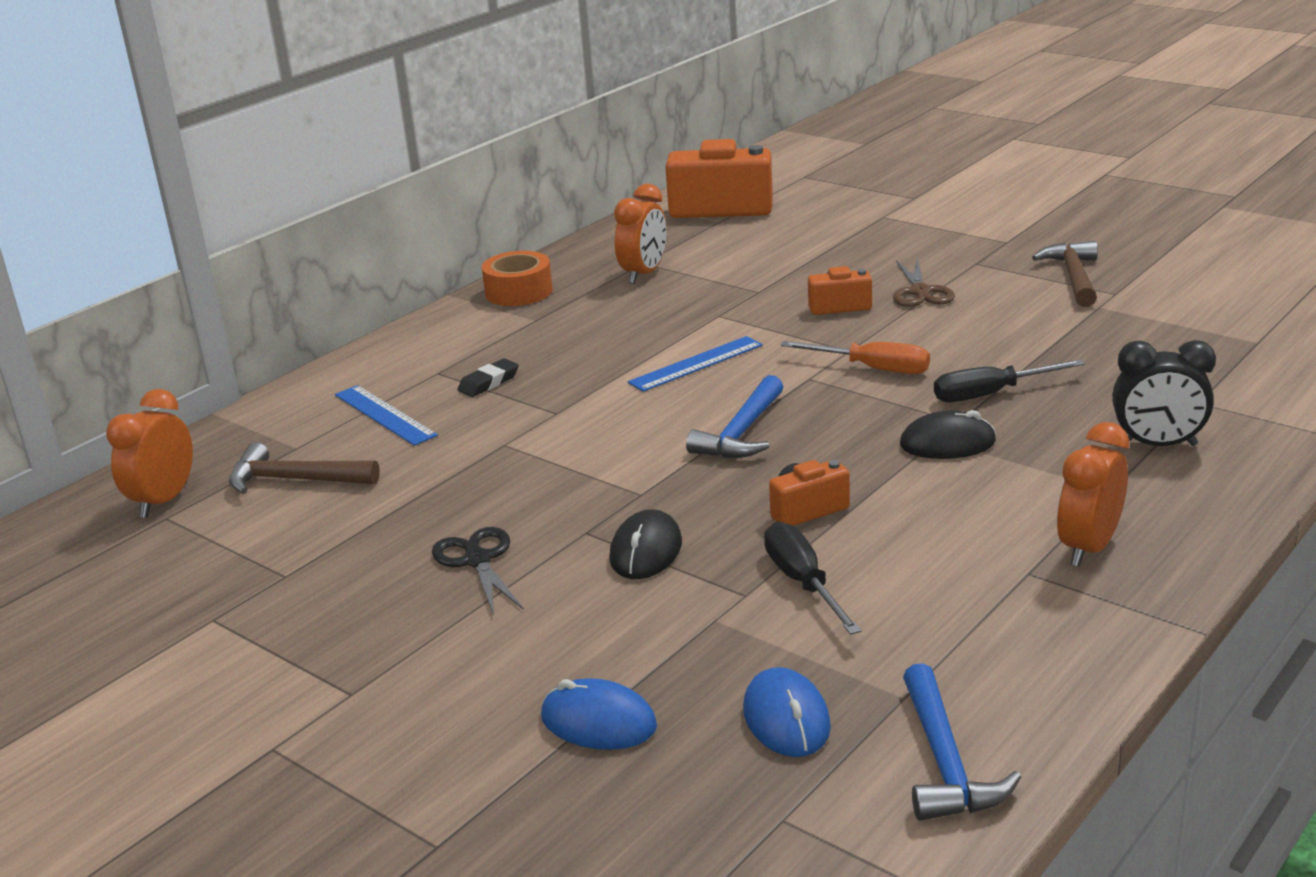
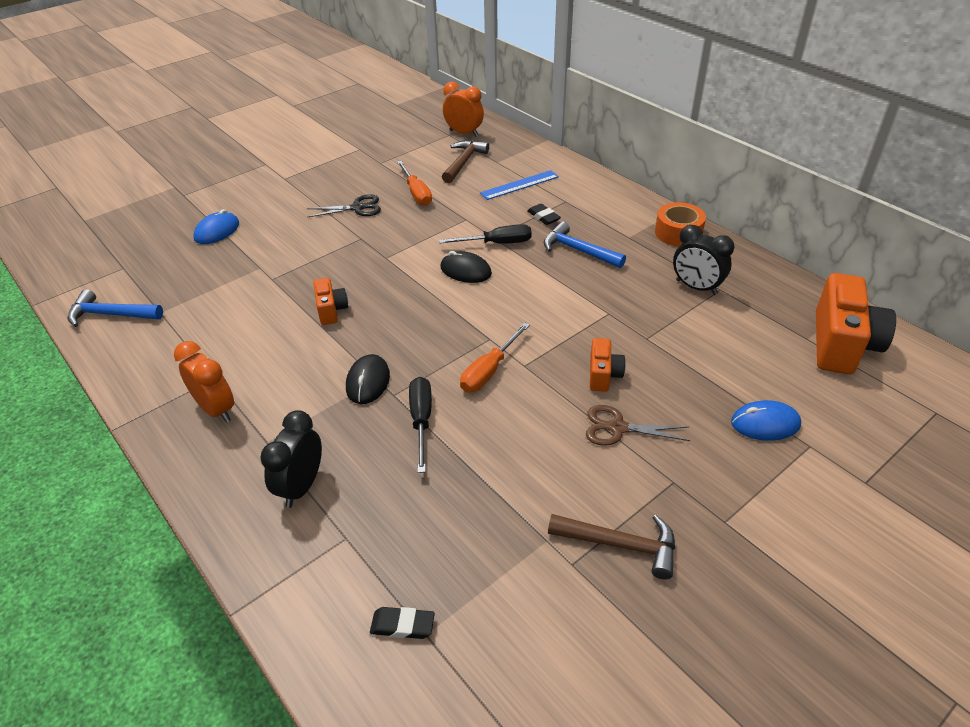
camera: 100 degrees right, 15 degrees up
black mouse [609,509,682,579] -> black mouse moved to [441,251,492,283]
orange clock [614,184,667,284] -> black clock [673,225,734,295]
blue ruler [628,336,763,392] -> none
blue hammer [686,375,783,458] -> blue hammer moved to [544,221,626,268]
blue mouse [743,667,831,757] -> blue mouse moved to [731,400,801,441]
black screwdriver [764,522,862,635] -> black screwdriver moved to [439,224,532,244]
none -> black eraser [370,607,435,639]
none -> orange screwdriver [397,161,432,206]

